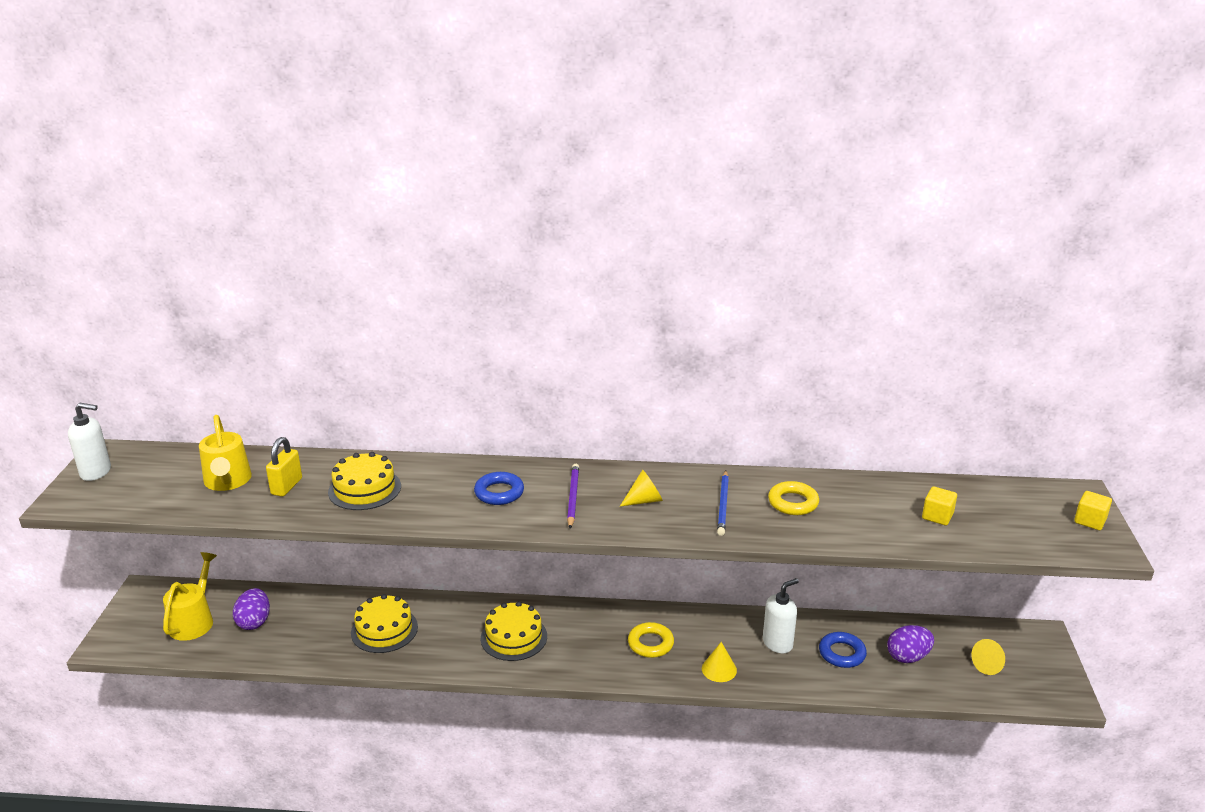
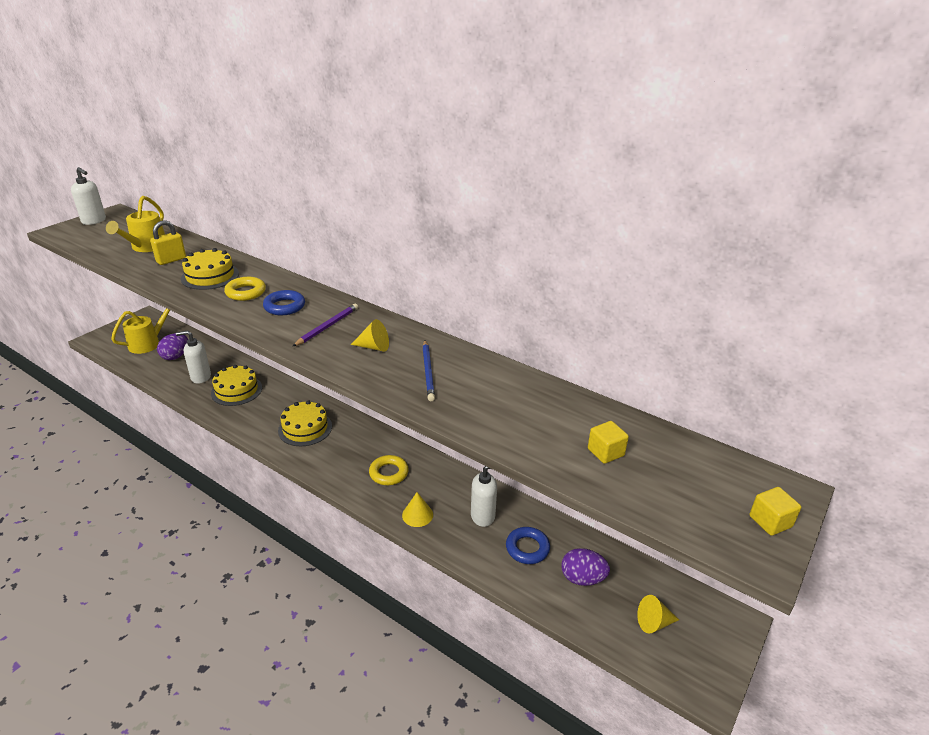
camera: 30 degrees right, 5 degrees up
blue pencil [717,471,729,536] -> blue pencil turned 45 degrees counterclockwise [422,340,435,401]
yellow ring [768,481,819,515] -> yellow ring moved to [224,277,266,301]
none -> white soap dispenser [176,330,211,384]

